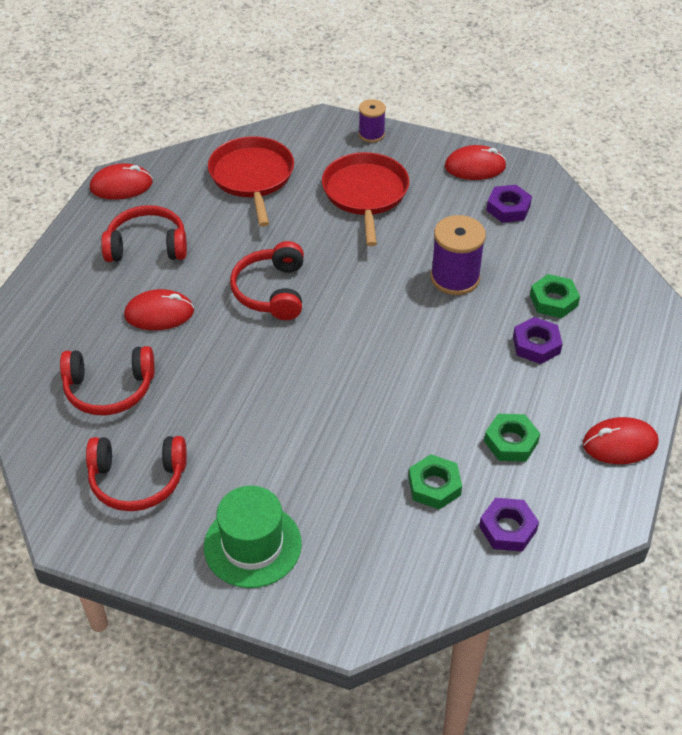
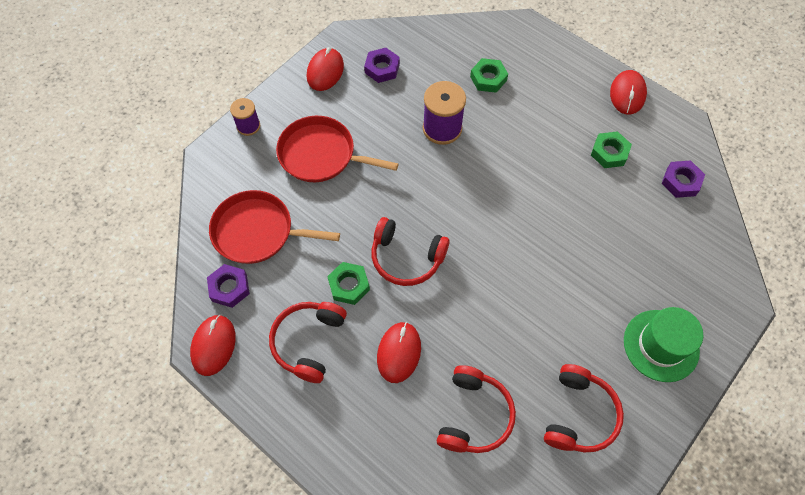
camera: 70 degrees left, 15 degrees up
green nut [408,454,462,510] -> green nut moved to [327,262,370,305]
purple nut [513,317,562,364] -> purple nut moved to [207,264,250,308]

